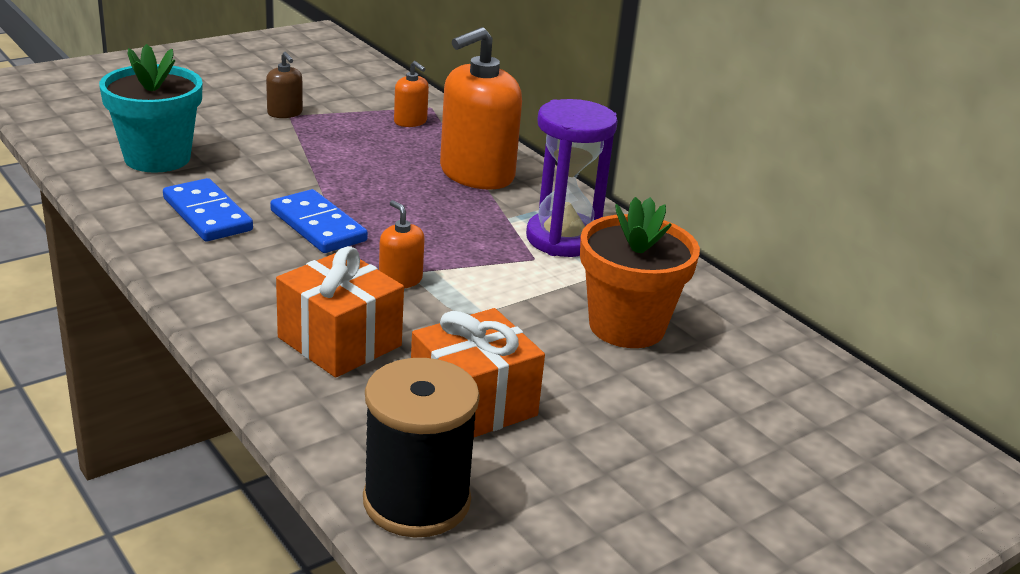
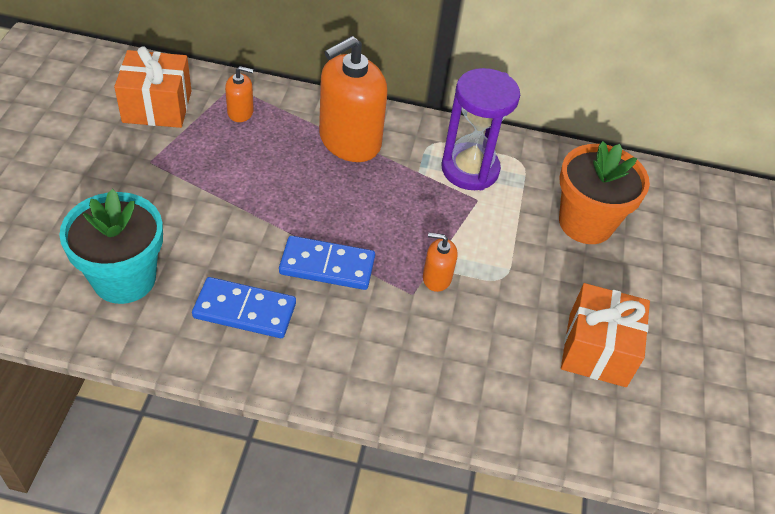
camera: 45 degrees left, 20 degrees up
brown soap dispenser [266,52,303,118] -> none
orange gift [276,246,404,378] -> orange gift moved to [114,46,191,128]
black spool [363,358,480,538] -> none
orange soap dispenser [440,27,522,190] -> orange soap dispenser turned 45 degrees clockwise [319,36,387,162]

